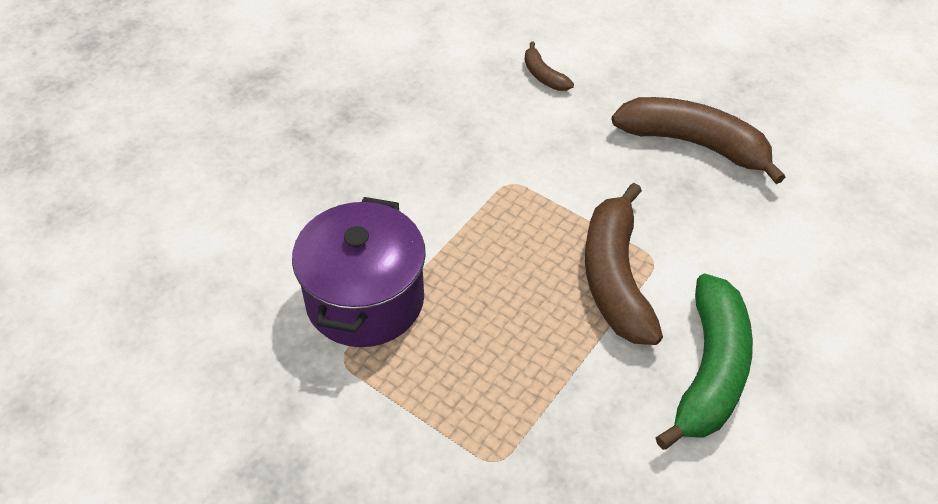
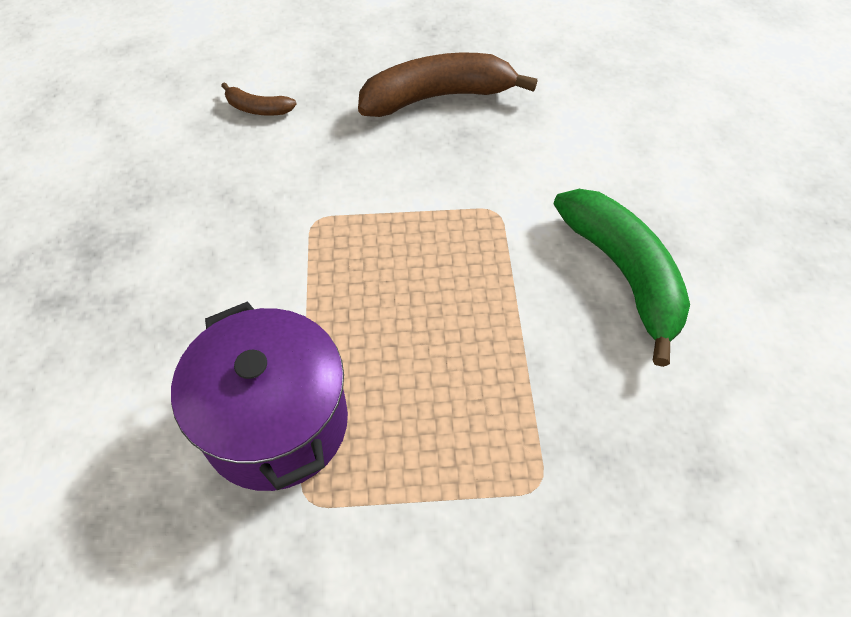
camera: 40 degrees left, 5 degrees up
brown banana [585,183,663,345] -> none

